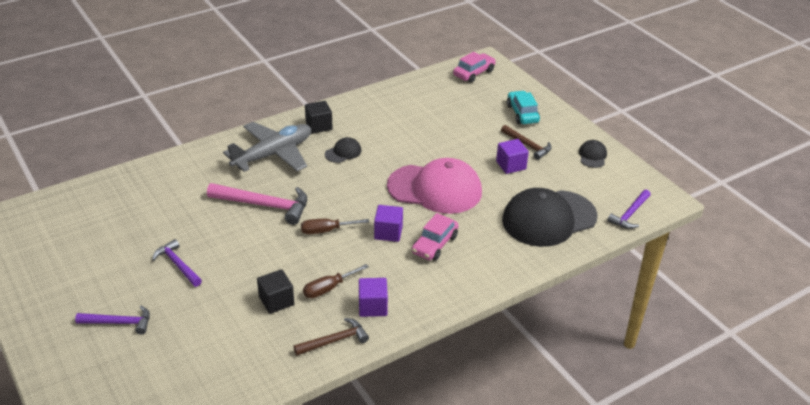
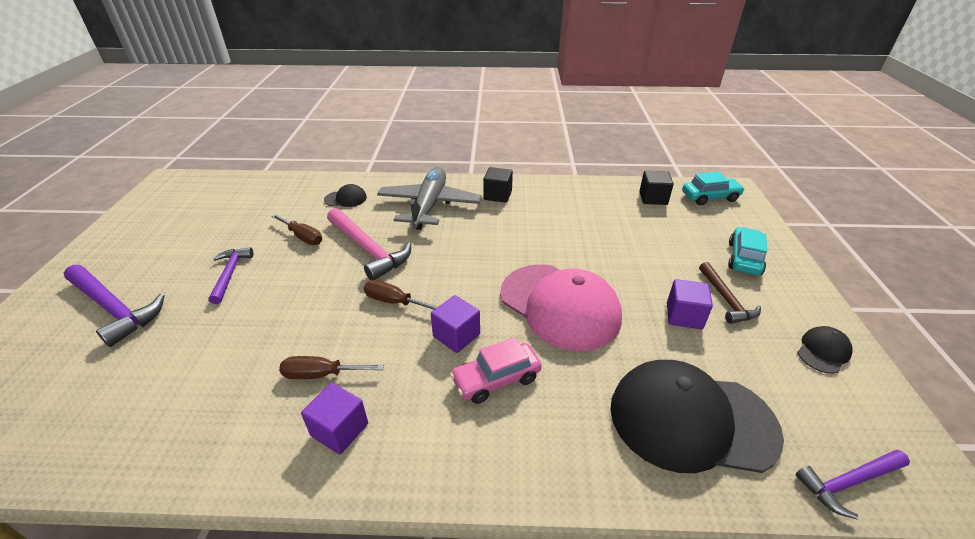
camera: 35 degrees right, 0 degrees up
purple hammer [75,305,150,334] -> purple hammer [64,265,165,347], size x1.63
grey plane [223,122,311,172] -> grey plane turned 75 degrees counterclockwise [377,167,482,230]
black cube [257,269,294,314] -> black cube moved to [639,171,674,205]
brown hammer [293,318,369,356] -> none
black cap [325,137,361,163] -> black cap moved to [324,184,367,207]
pink car [453,52,496,83] -> turquoise car [682,172,745,205]
none -> brown screwdriver [271,214,322,245]

